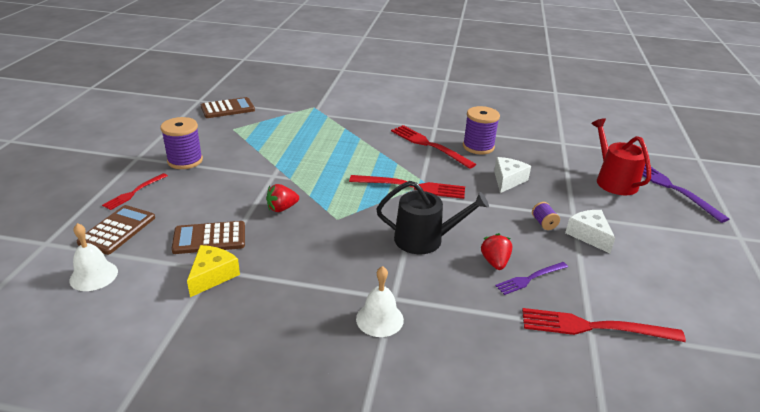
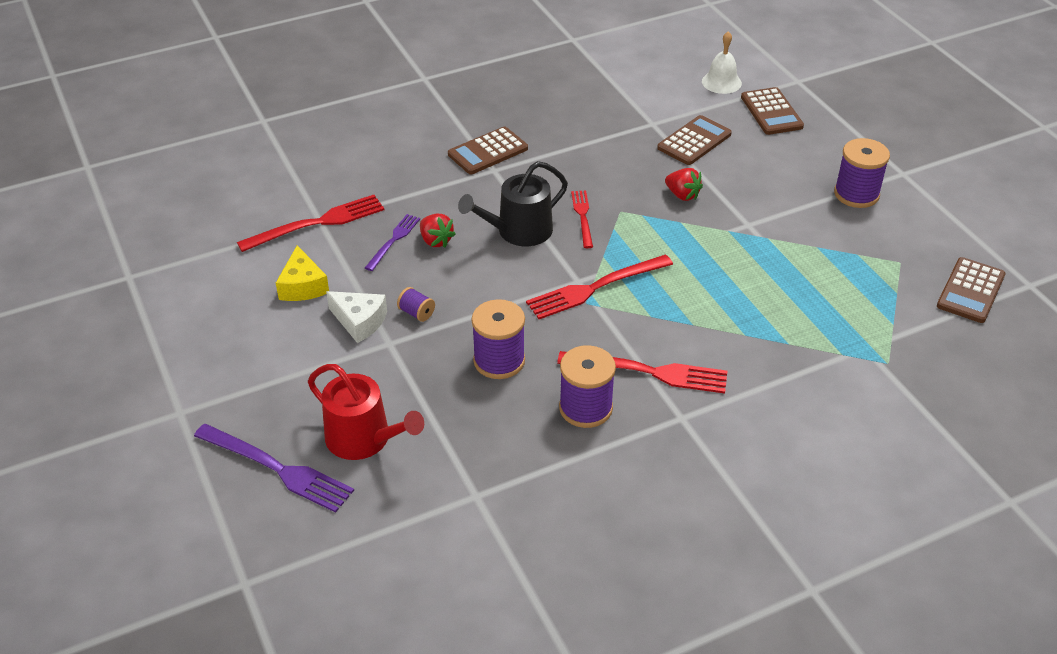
camera: 145 degrees right, 10 degrees up
red fork [102,173,168,210] -> red fork moved to [571,191,593,248]
yellow cheese [187,245,240,297] -> yellow cheese moved to [276,246,329,301]
red strawberry [266,184,299,212] -> red strawberry turned 105 degrees clockwise [665,168,703,201]
white bell [356,266,404,337] -> brown calculator [448,127,528,174]
white cheese [494,157,531,193] -> purple spool [472,299,525,379]

